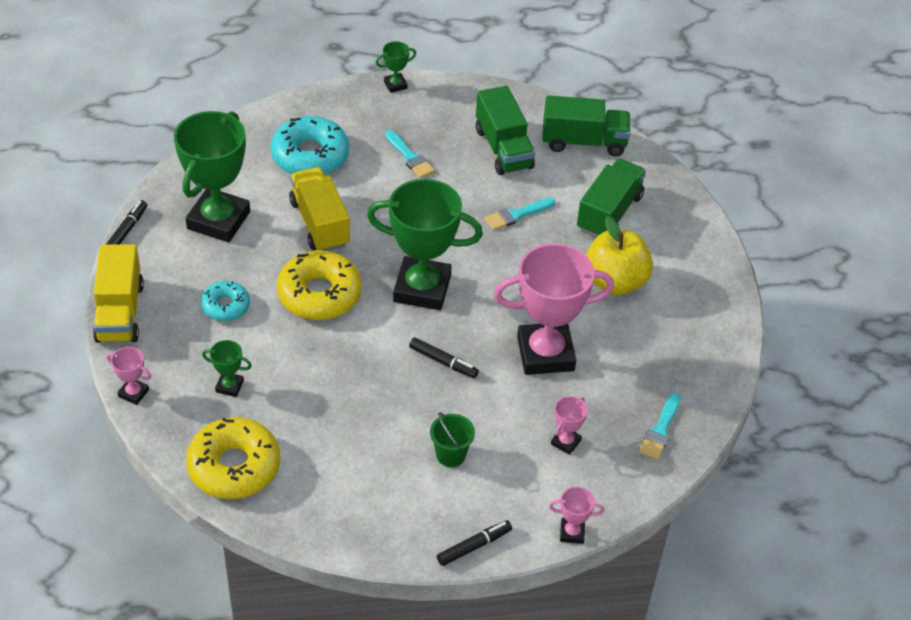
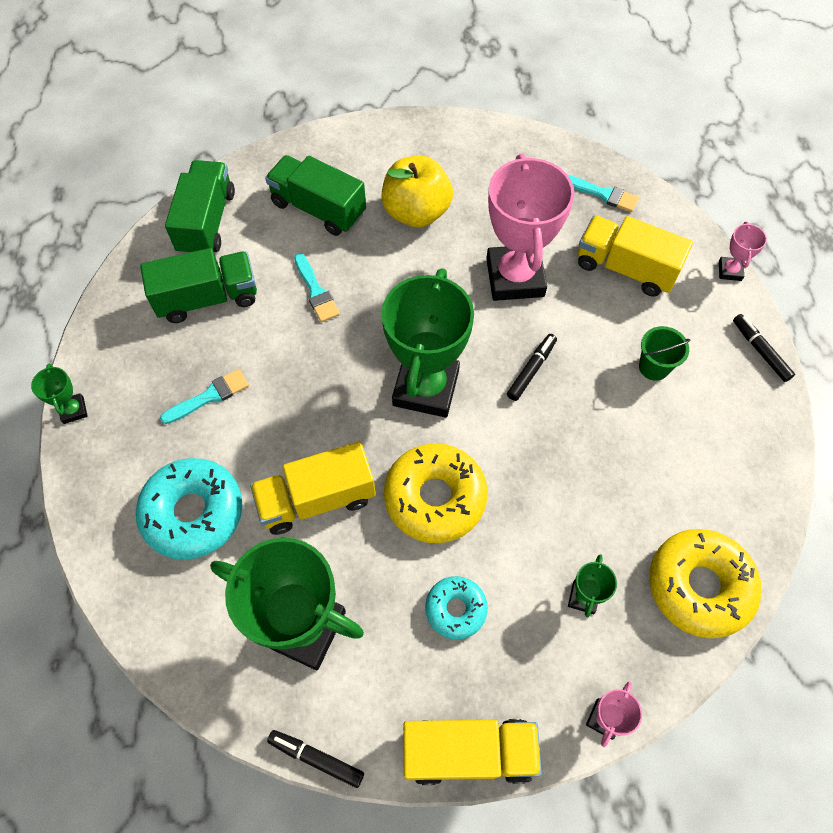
camera: 85 degrees left, 15 degrees up
pink trophy [551,396,588,455] -> yellow truck [578,216,693,296]

